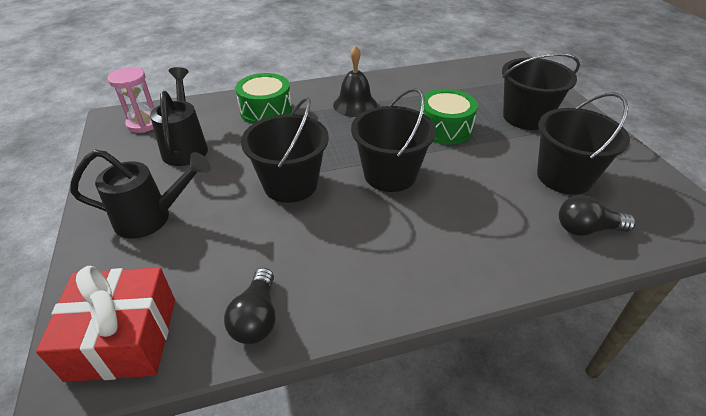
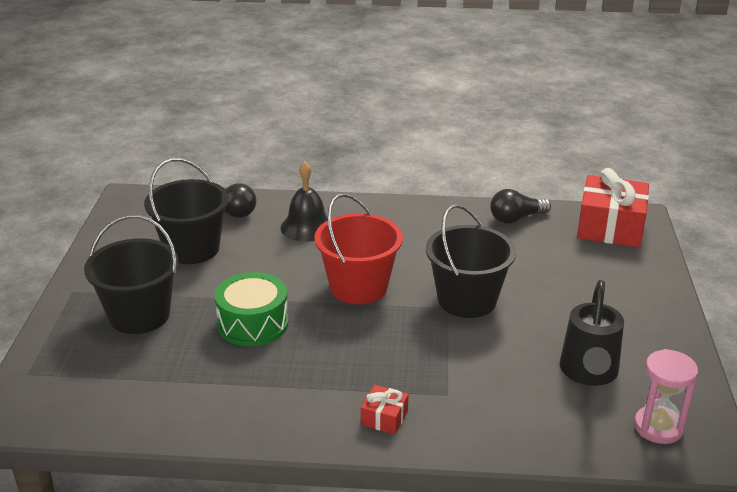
camera: 160 degrees left, 10 degrees down
black watering can [70,149,211,239] -> none
black light bulb [224,268,276,344] -> black light bulb turned 135 degrees counterclockwise [490,189,551,224]
green drum [235,73,292,124] -> none
black bell [333,45,377,117] -> black bell moved to [280,161,328,242]
black bucket [351,88,436,192] -> red bucket [314,193,403,304]
none -> red gift [361,385,409,435]

